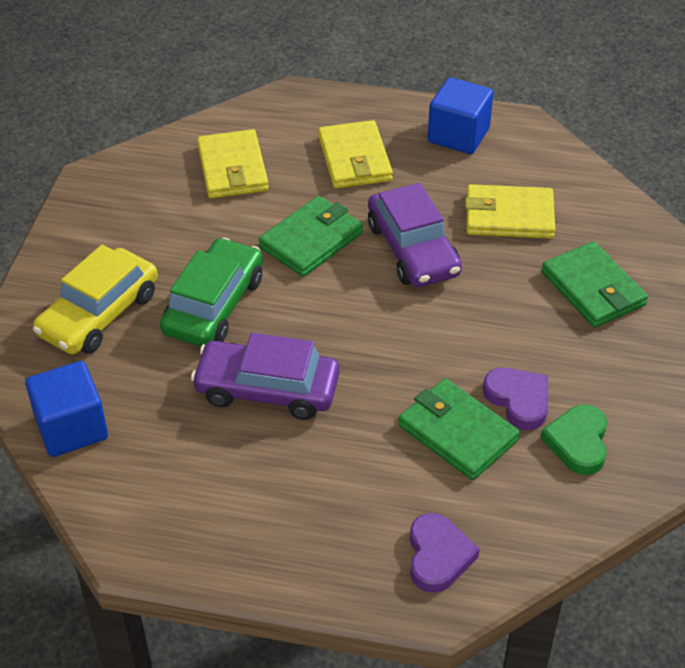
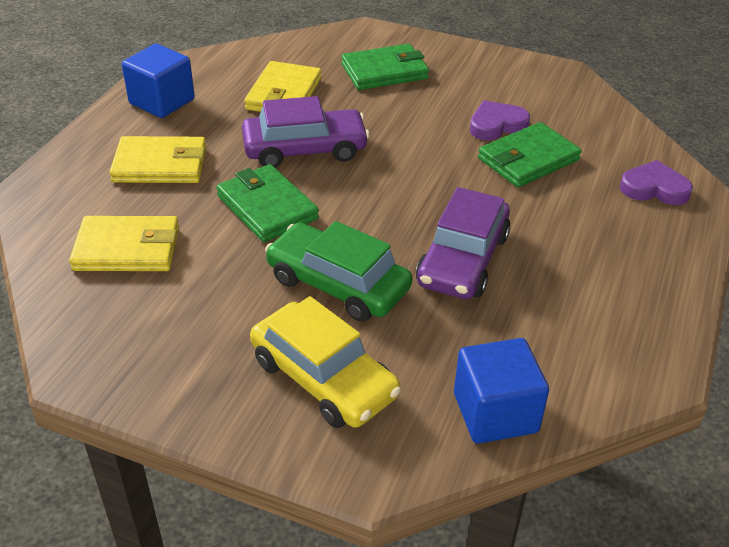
camera: 80 degrees left, 5 degrees down
green heart [541,404,607,475] -> none

